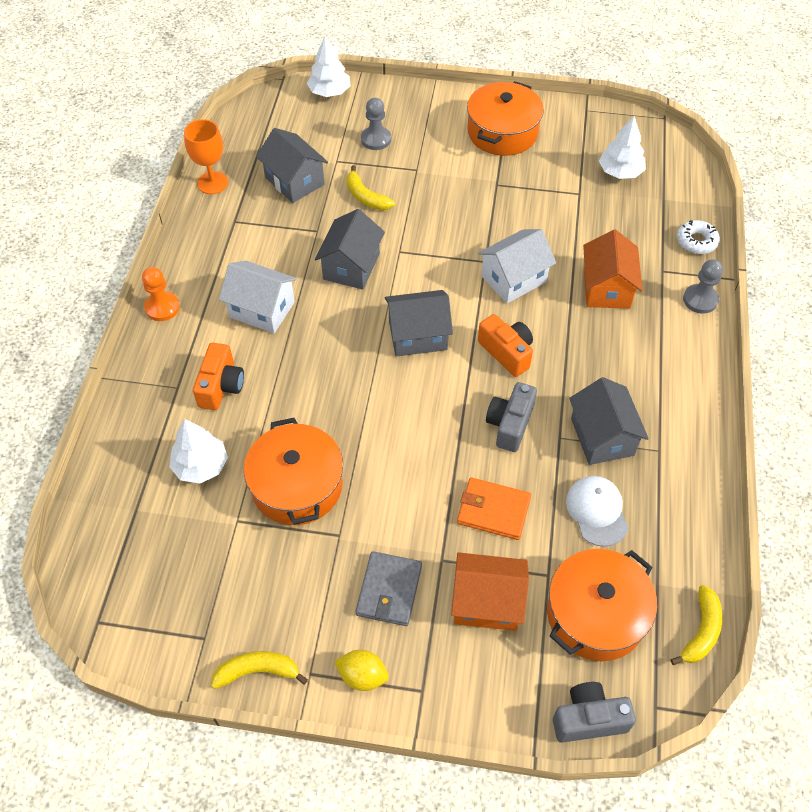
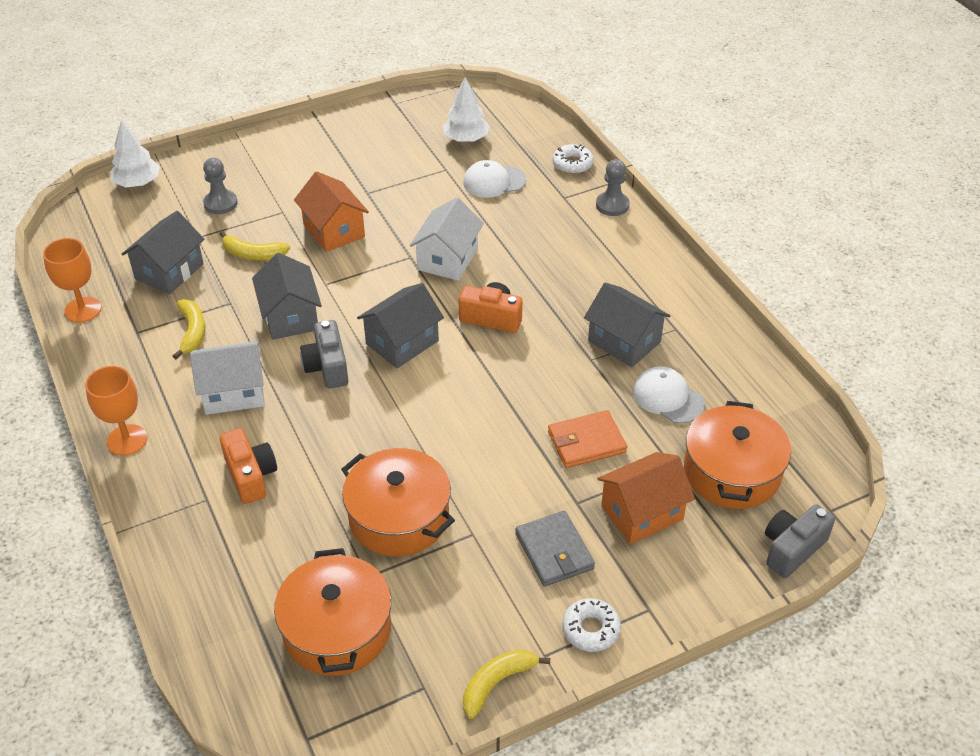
camera: 35 degrees left, 10 degrees down
orange pawn [142,267,180,321] -> orange goblet [85,366,147,456]
white tree [169,419,228,483] -> none
grey house [256,128,328,203] -> grey house turned 75 degrees counterclockwise [122,211,204,294]
yellow lemon [334,650,389,691] -> white donut [562,598,621,652]
orange pot [467,81,544,156] -> orange pot moved to [274,548,391,676]
grey camera [486,382,537,452] -> grey camera moved to [300,320,348,388]
orange house [583,229,642,309] -> orange house moved to [294,171,369,252]
yellow banana [671,585,722,665] -> yellow banana moved to [173,299,205,359]
none -> white cap [463,160,526,198]

